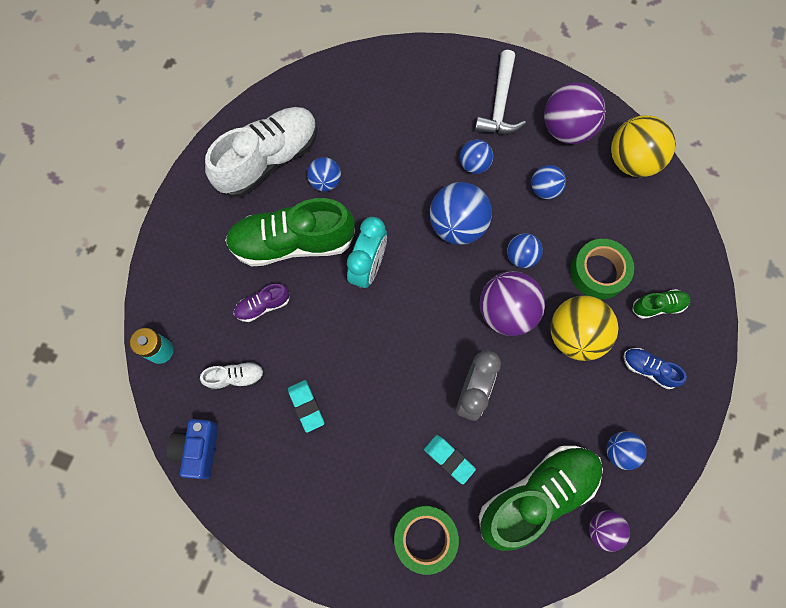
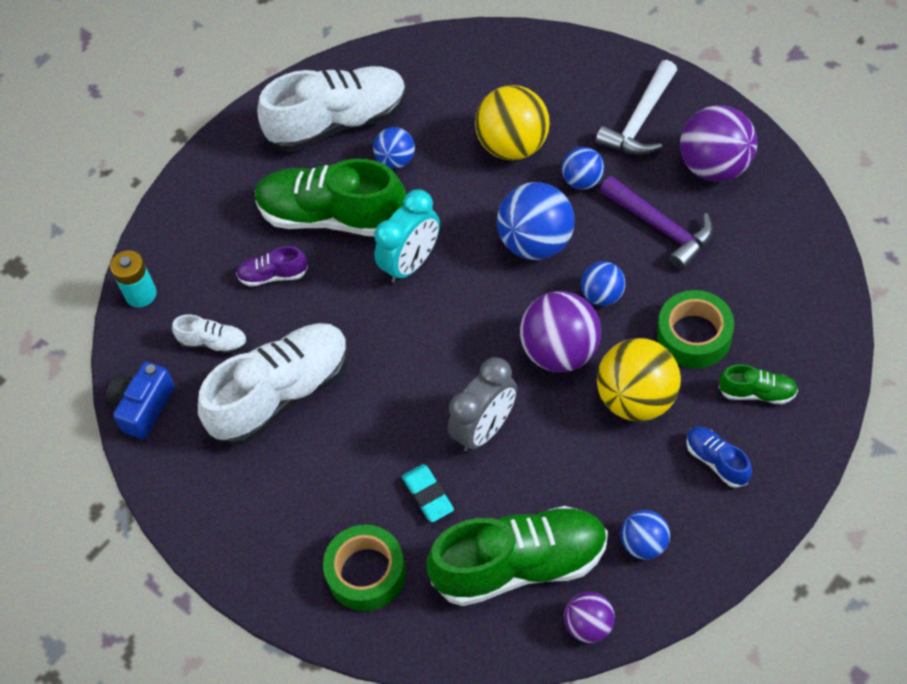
camera: 25 degrees right, 15 degrees down
turquoise eraser [288,380,324,433] -> white shoe [198,323,349,446]
blue ball [531,165,566,199] -> purple hammer [600,176,713,270]
yellow ball [611,115,676,177] -> yellow ball moved to [475,85,550,161]

